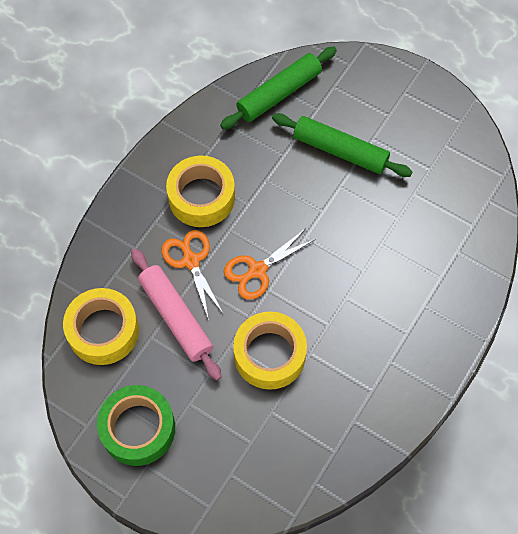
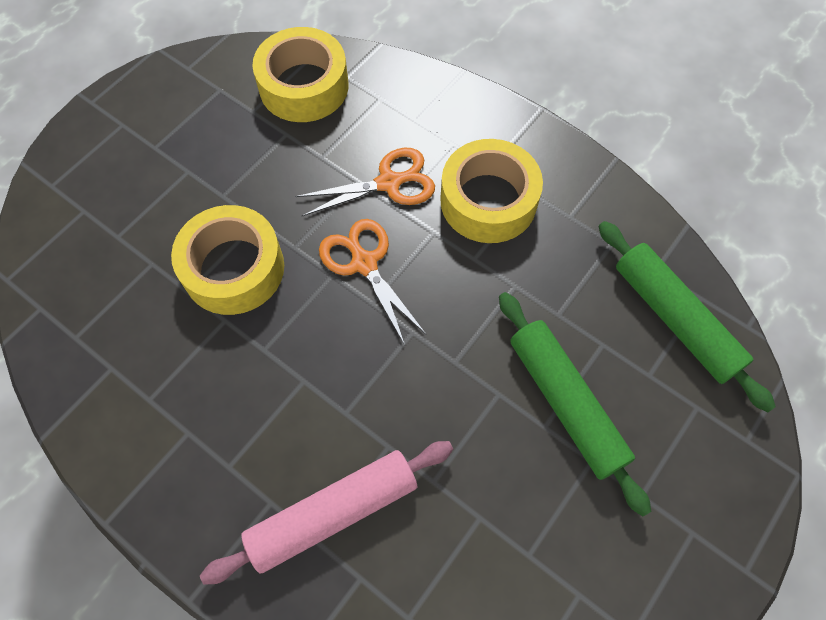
camera: 95 degrees right, 0 degrees up
green tape [97,385,175,466] -> none
pink rolling pin [131,249,222,380] -> pink rolling pin moved to [200,441,453,585]
green rolling pin [272,113,412,177] -> green rolling pin turned 60 degrees counterclockwise [499,292,651,516]

